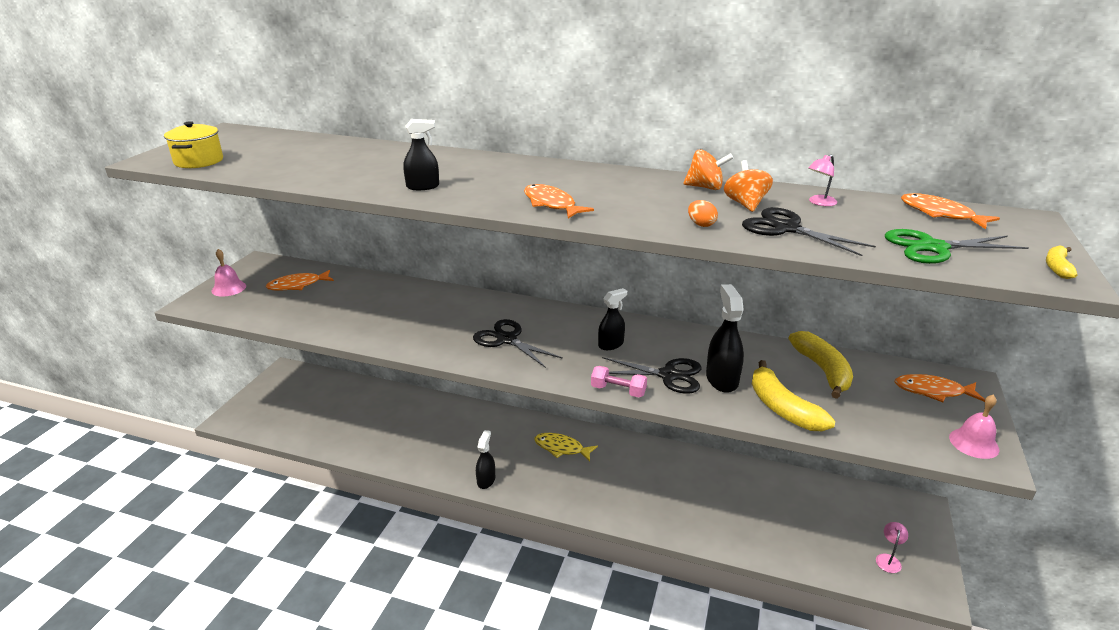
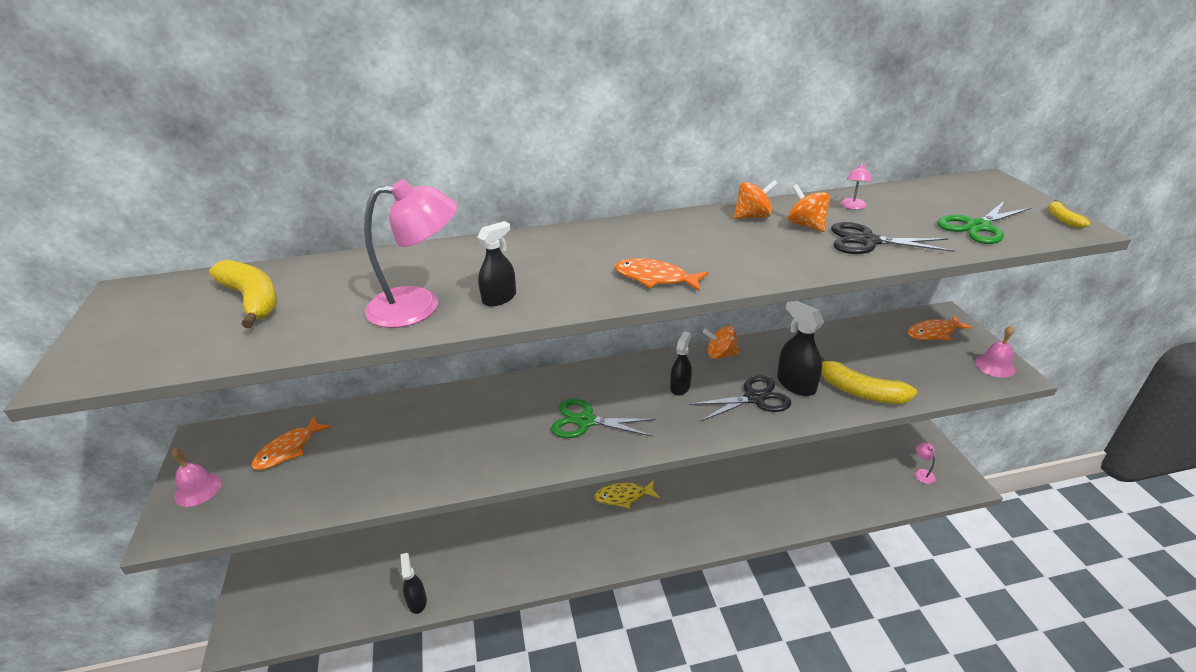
camera: 30 degrees left, 5 degrees up
yellow pot [164,121,223,168] -> none
black scissors [473,319,563,368] -> green scissors [551,398,656,438]
black spray bottle [476,430,495,489] -> black spray bottle moved to [400,553,427,614]
pink dumbbell [591,366,647,398] -> none
orange egg [688,200,718,227] -> none
yellow banana [789,331,853,399] -> yellow banana moved to [209,260,277,328]
orange fish [901,193,1000,229] -> none
none -> pink lamp [364,179,457,328]
none -> orange spinning top [703,326,740,359]

